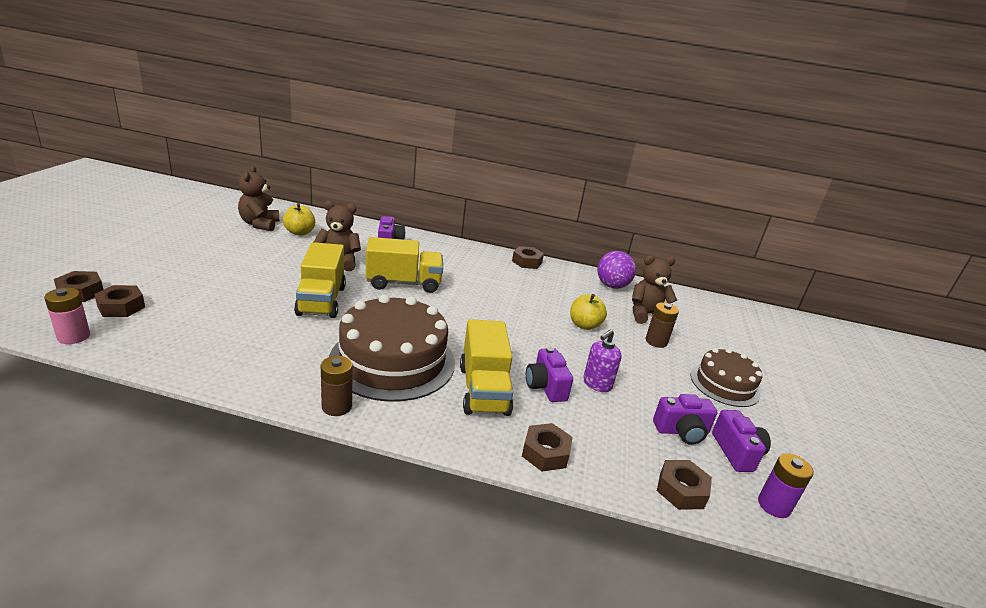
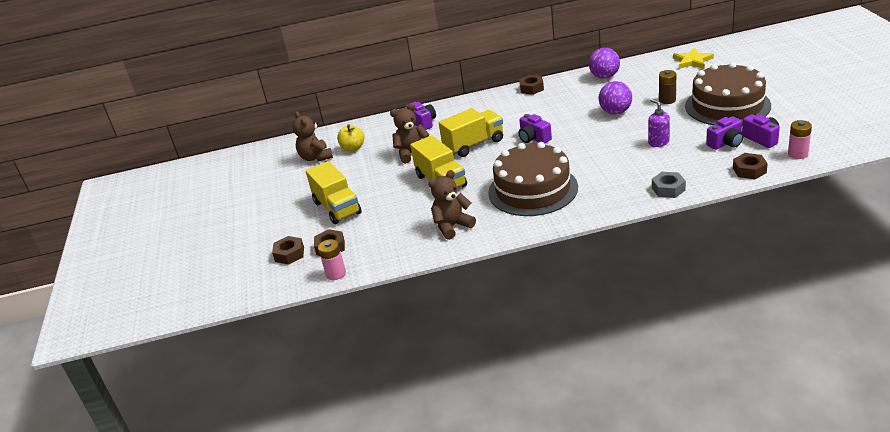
camera: 15 degrees left, 5 degrees up
brown battery [321,356,353,416] -> none
yellow truck [460,319,513,416] -> yellow truck moved to [306,161,362,224]
brown nut [522,423,573,471] -> grey nut [652,172,686,198]
purple camera [526,347,573,402] -> purple camera moved to [518,114,552,143]
yellow apple [570,294,607,330] -> purple ball [599,81,632,115]
purple soap dispenser [583,329,622,392] -> purple soap dispenser turned 135 degrees clockwise [648,99,670,147]
brown teddy bear [632,255,677,324] -> brown teddy bear moved to [428,170,476,240]
brown cake [691,348,762,407] -> brown cake [685,62,771,125], size x1.71
purple battery [758,453,814,518] -> pink battery [788,120,812,159]
none -> yellow star [673,48,714,69]

